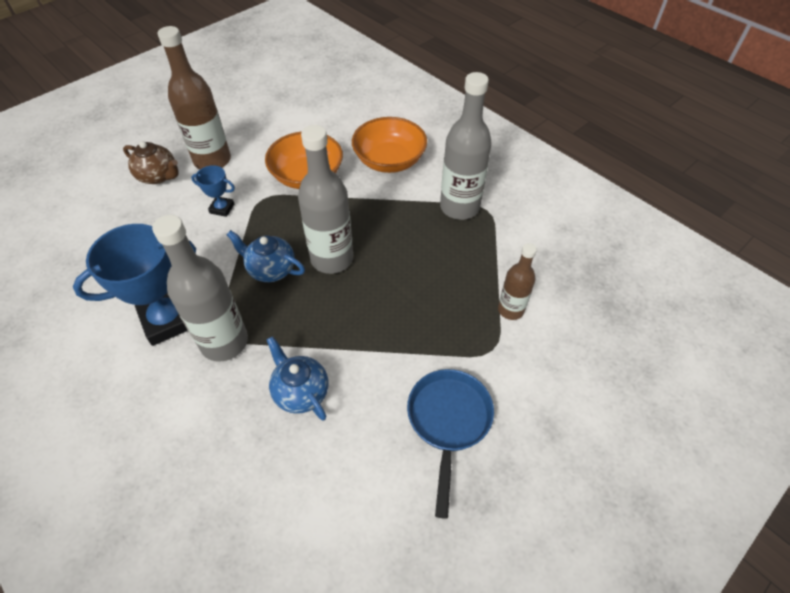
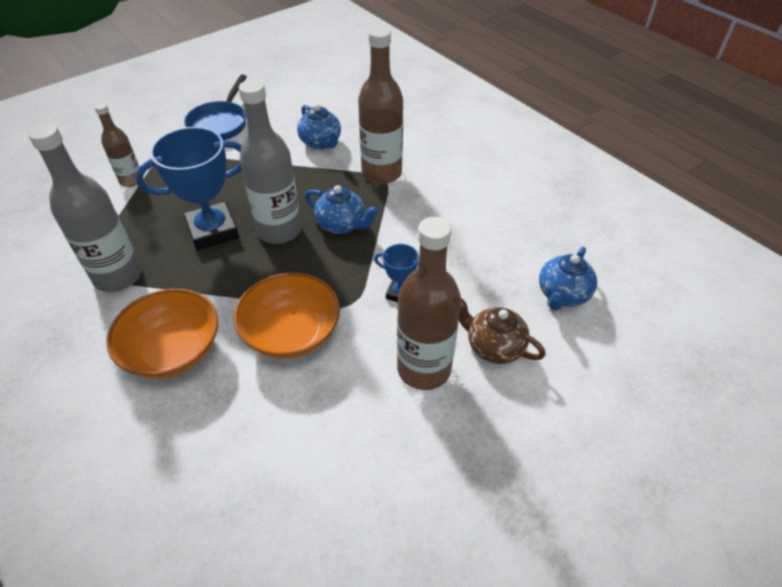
camera: 175 degrees left, 5 degrees down
blue trophy [73,224,196,346] -> blue trophy moved to [135,127,242,251]
grey bottle [152,215,248,362] -> brown bottle [358,27,403,184]
none -> blue teapot [539,247,597,311]

